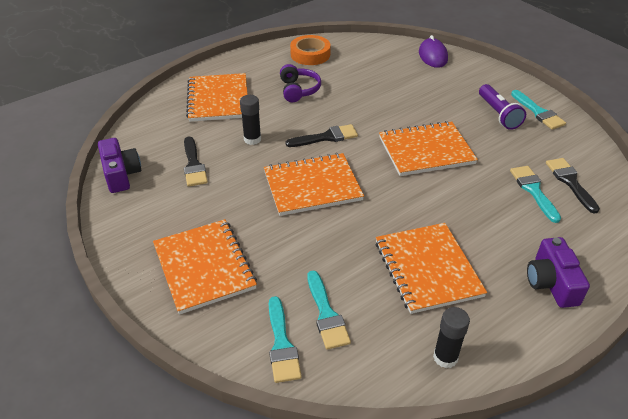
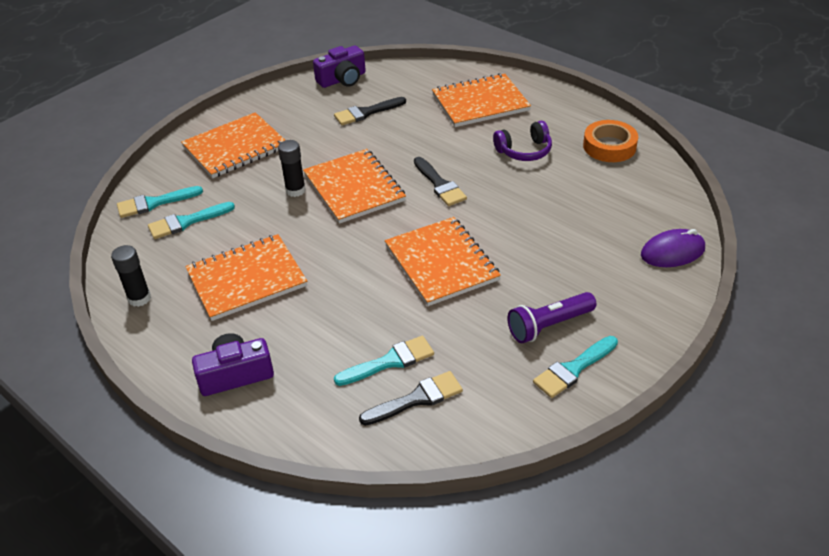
camera: 80 degrees right, 0 degrees up
black glue stick [240,95,261,145] -> black glue stick moved to [278,140,306,197]

